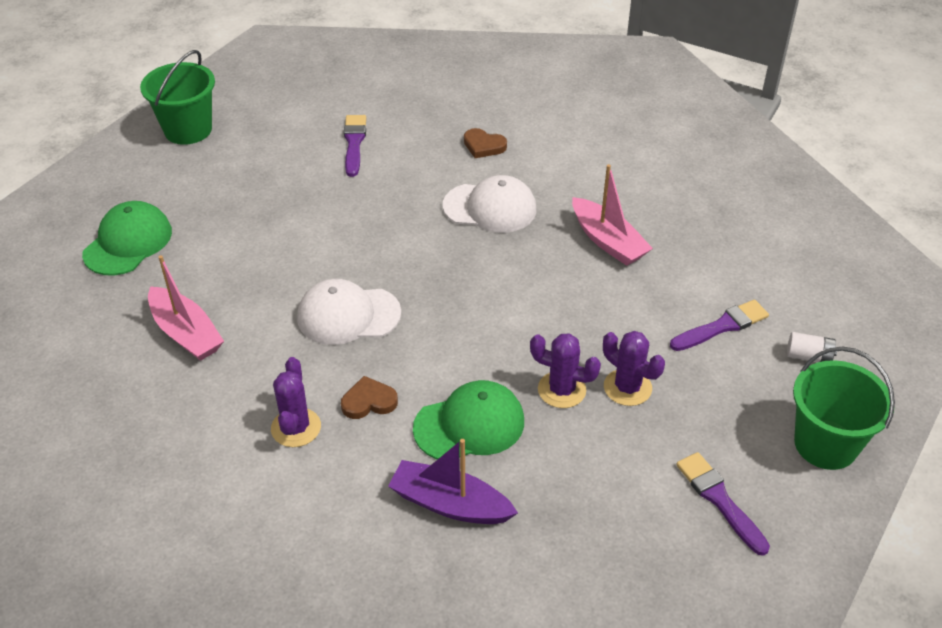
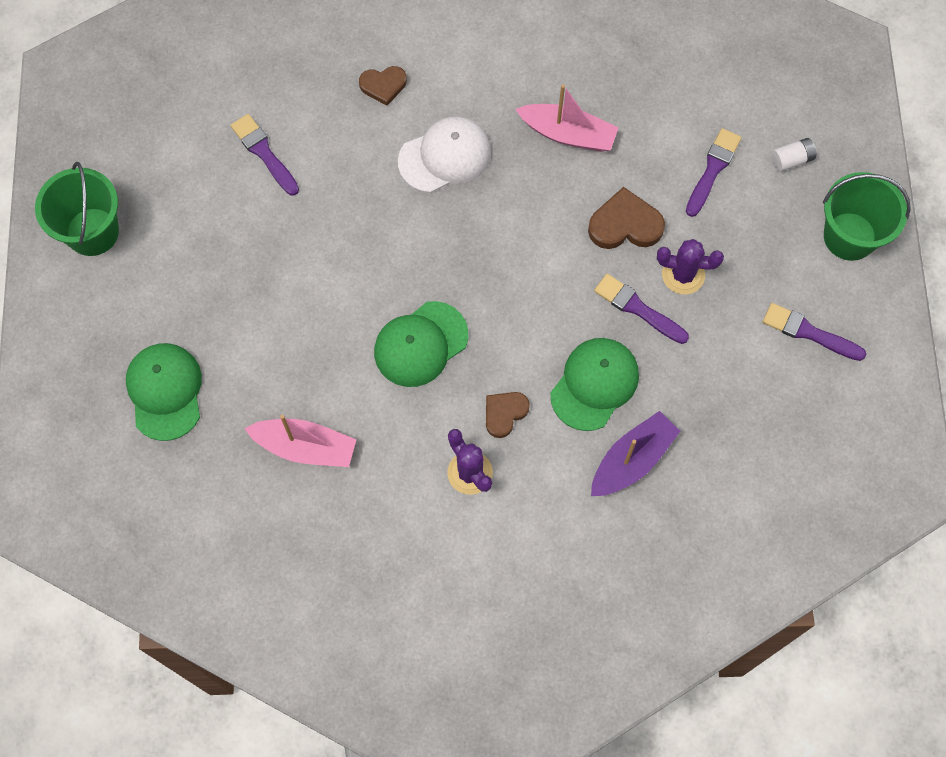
camera: 35 degrees left, 25 degrees up
white cap [297,279,401,345] -> green cap [374,301,468,387]
purple boat [388,439,518,524] -> purple boat turned 150 degrees clockwise [591,411,680,496]
purple cactus [530,333,601,408] -> purple brush [594,274,689,344]
none -> brown heart [588,187,665,249]

